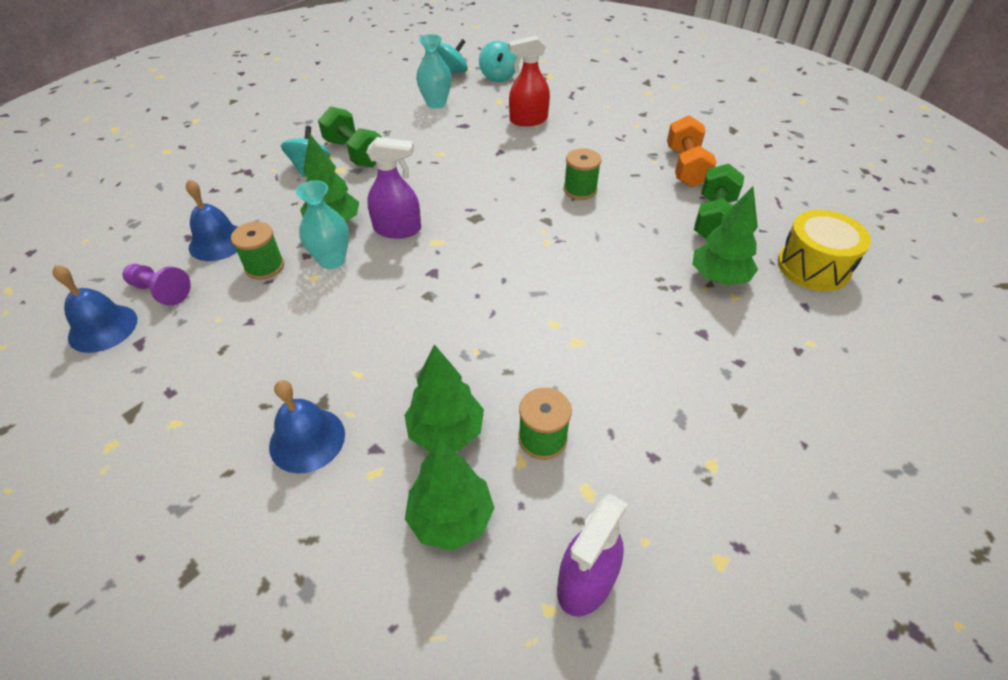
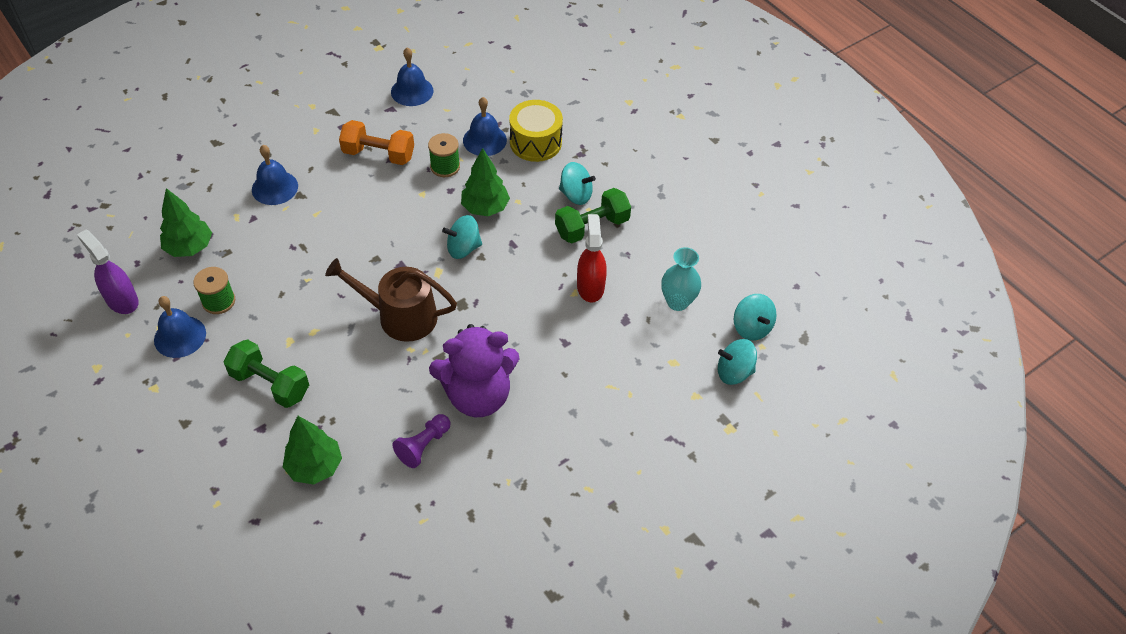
camera: 100 degrees right, 5 degrees up
purple pawn [122,264,191,306] -> purple pawn moved to [393,414,451,468]
turquoise vase [296,180,349,269] -> none
purple spray bottle [366,137,421,238] -> turquoise spinning top [442,215,482,259]
green tree [404,344,484,452] -> none
red spray bottle [508,36,550,126] -> red spray bottle moved to [577,214,607,303]
green spool [563,148,601,200] -> purple teddy bear [429,324,519,417]
orange dumbbell [667,115,716,187] -> orange dumbbell moved to [339,120,414,165]
green dumbbell [694,164,744,239] -> green dumbbell moved to [223,339,309,408]
yellow drum [777,210,871,291] -> yellow drum moved to [509,100,563,162]
none -> blue bell [154,296,206,358]
none -> brown watering can [325,258,457,342]

